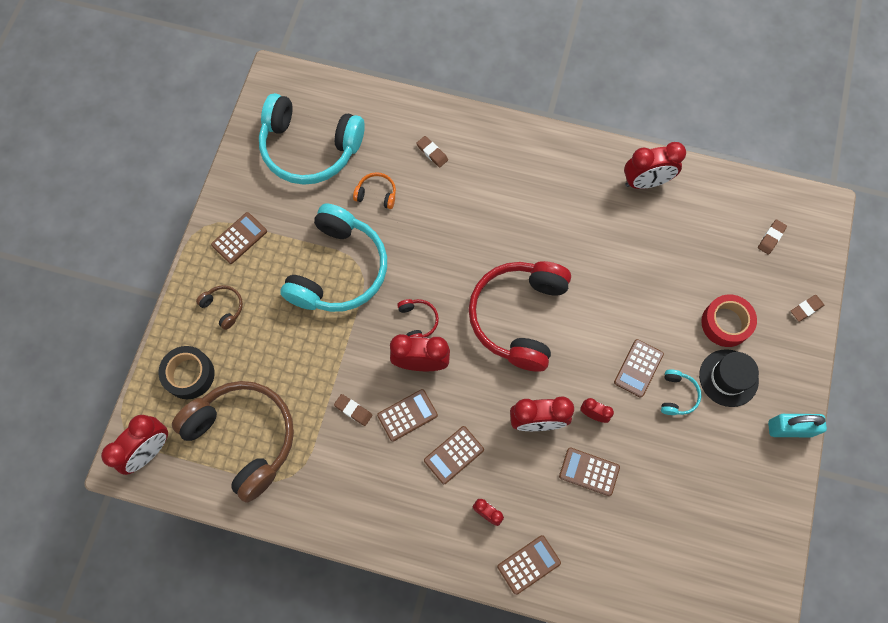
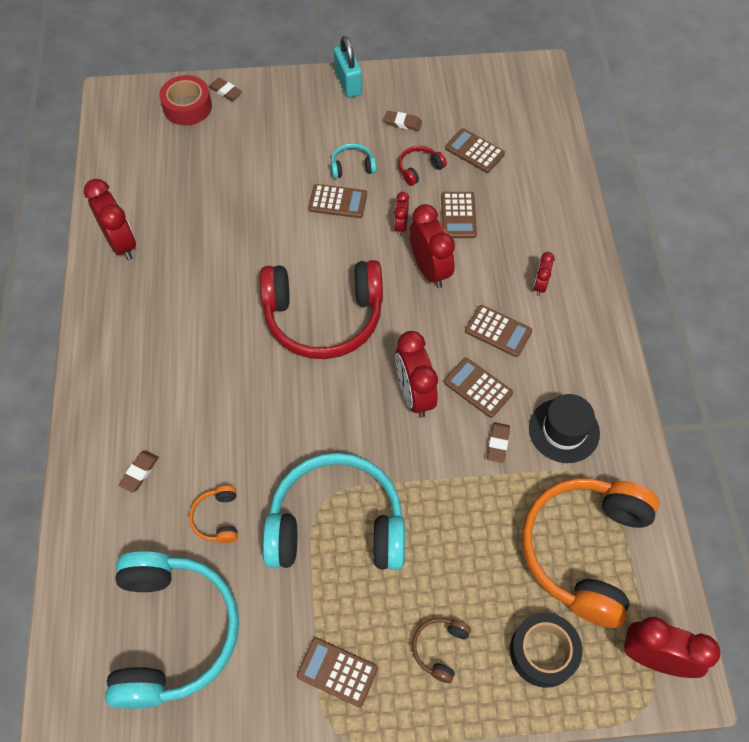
camera: 110 degrees left, 10 degrees down
brown headphones [172,381,294,503] -> orange headphones [522,478,659,628]
red headphones [397,299,439,338] -> red headphones moved to [399,146,447,186]
brown calculator [497,535,561,595] -> brown calculator moved to [445,128,505,173]
black hat [699,349,759,407] -> black hat moved to [529,394,600,463]
red tape [701,294,757,347] -> red tape moved to [159,75,212,125]
brown eraser [758,219,787,255] -> brown eraser moved to [384,111,422,131]

